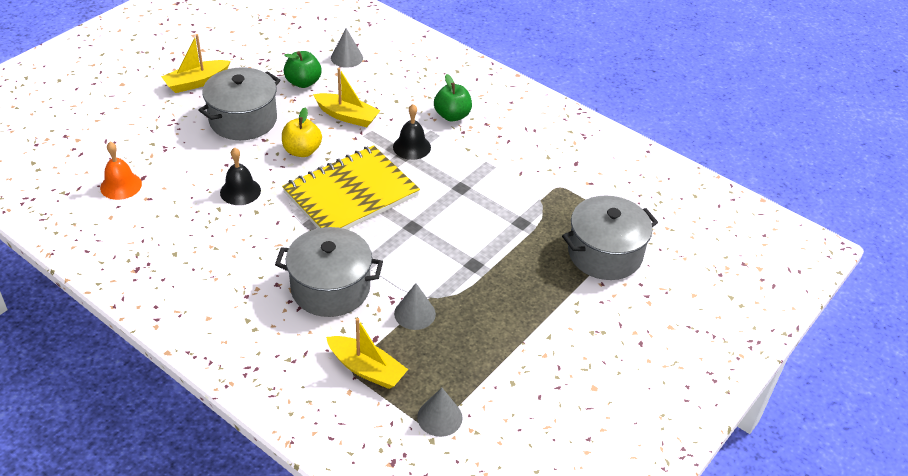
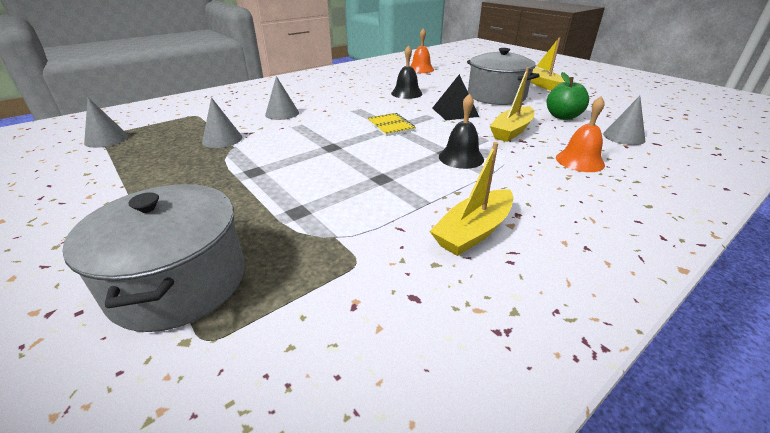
camera: 105 degrees right, 10 degrees down
grey pot [275,227,383,317] -> grey cone [265,76,299,120]
yellow apple [282,107,322,157] -> black pyramid [432,74,479,121]
yellow notebook [282,145,420,229] -> yellow notebook [367,113,416,136], size x0.42
yellow boat [326,318,408,389] -> yellow boat moved to [430,142,513,256]
green apple [434,74,472,122] -> none
none -> orange bell [556,96,605,172]

